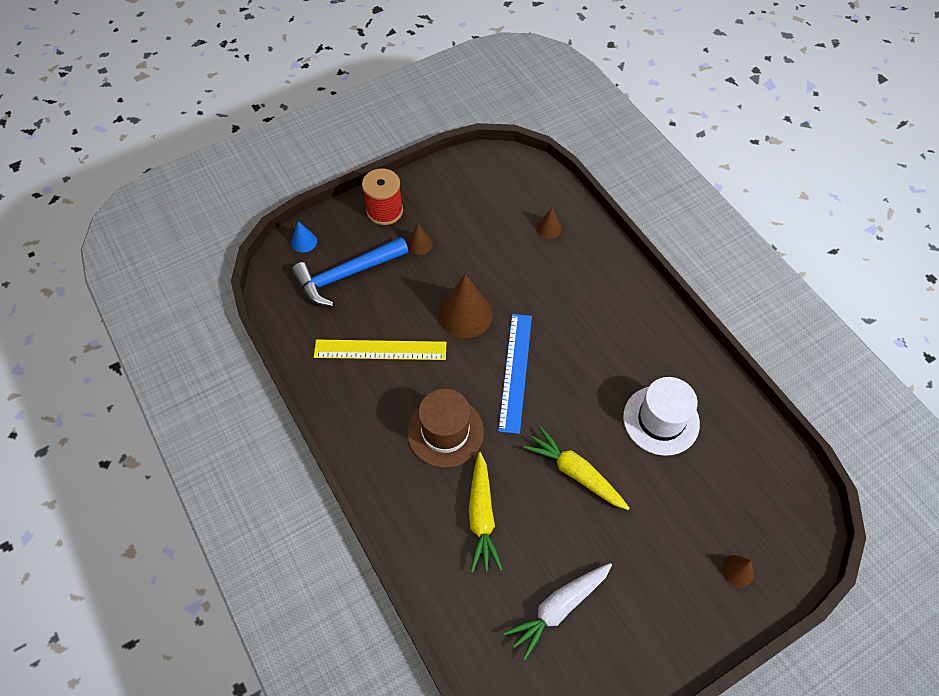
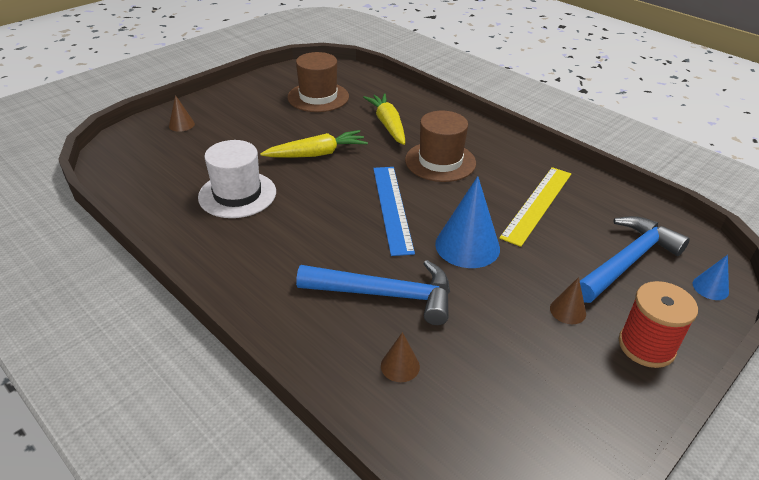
camera: 165 degrees right, 20 degrees down
yellow ruler [314,339,447,360] -> yellow ruler turned 45 degrees counterclockwise [499,167,571,247]
brown cone [438,274,493,338] -> blue cone [435,176,500,268]
white carrot [504,563,612,660] -> brown hat [287,52,349,112]
yellow carrot [523,426,630,510] -> yellow carrot turned 45 degrees counterclockwise [260,130,368,158]
none -> blue hammer [296,260,450,325]

